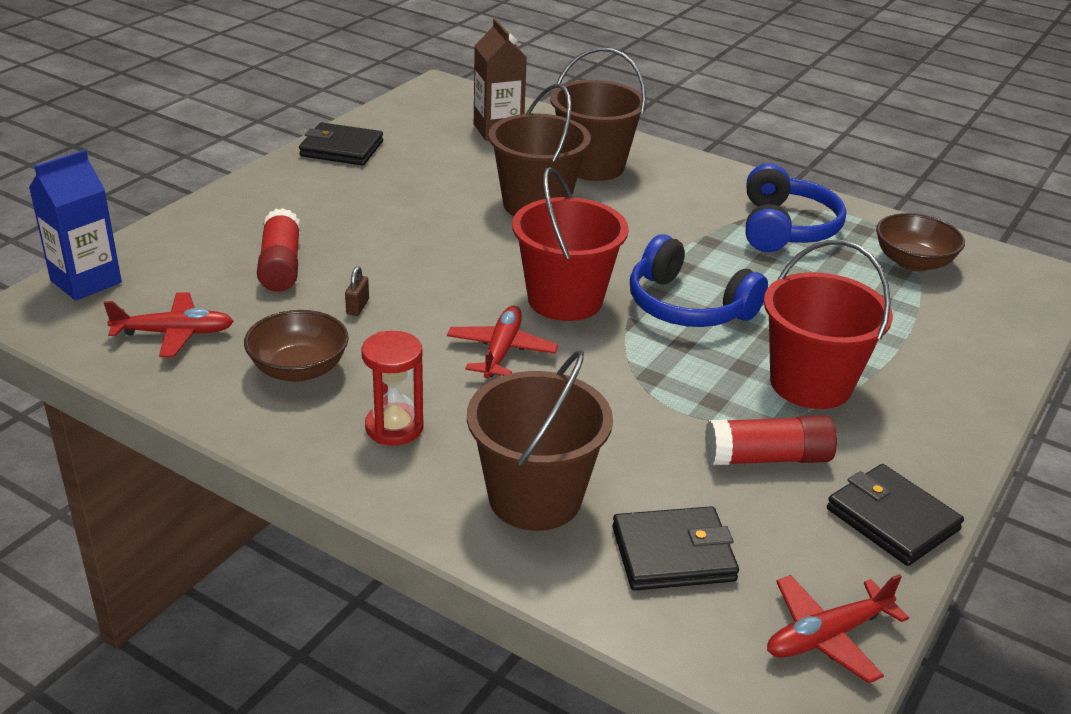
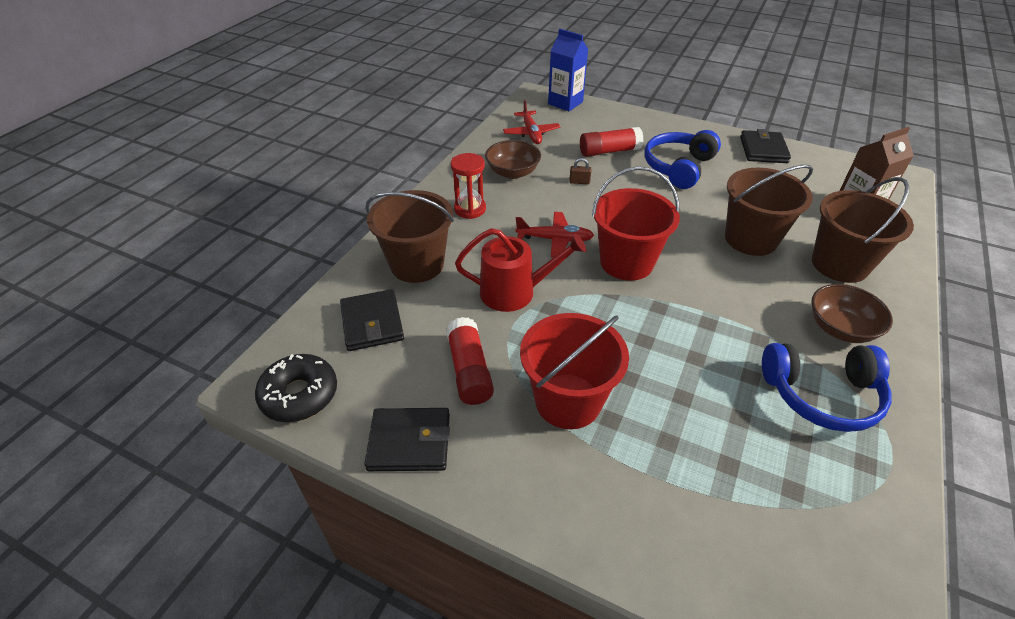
camera: 85 degrees right, 10 degrees up
blue headphones [630,234,768,327] -> blue headphones moved to [645,130,721,189]
red plane [767,574,909,683] -> black donut [255,354,337,422]
black wallet [827,464,964,566] -> black wallet turned 45 degrees clockwise [364,408,450,471]
brown bowl [876,213,965,272] -> brown bowl moved to [811,284,893,343]
none -> red watering can [455,228,586,312]

